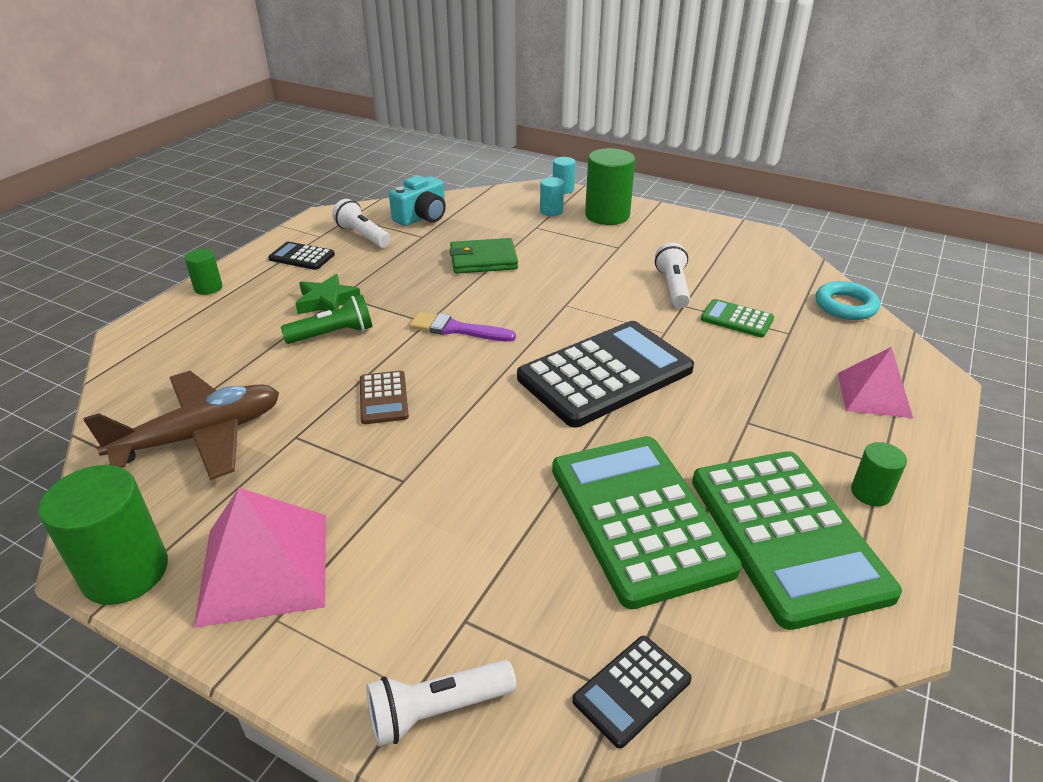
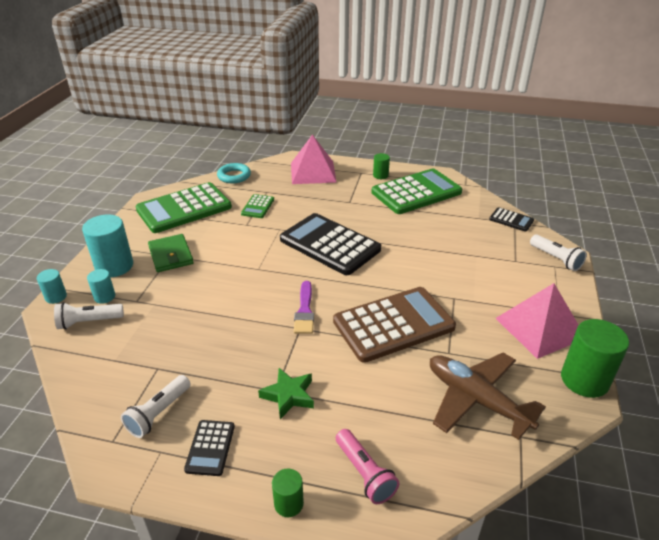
camera: 105 degrees left, 0 degrees up
green flashlight [281,295,372,344] -> none
brown calculator [360,371,409,424] -> brown calculator [333,287,456,363], size x2.21
turquoise camera [389,175,446,226] -> none
green wallet [450,238,518,274] -> green wallet moved to [148,234,194,272]
green calculator [552,436,742,609] -> green calculator moved to [136,182,232,233]
green cylinder [585,148,635,225] -> turquoise cylinder [82,214,133,277]
white flashlight [655,243,690,308] -> white flashlight moved to [54,302,124,330]
pink pyramid [838,347,913,418] -> pink pyramid [291,134,337,184], size x1.50
none -> pink flashlight [336,429,400,504]

